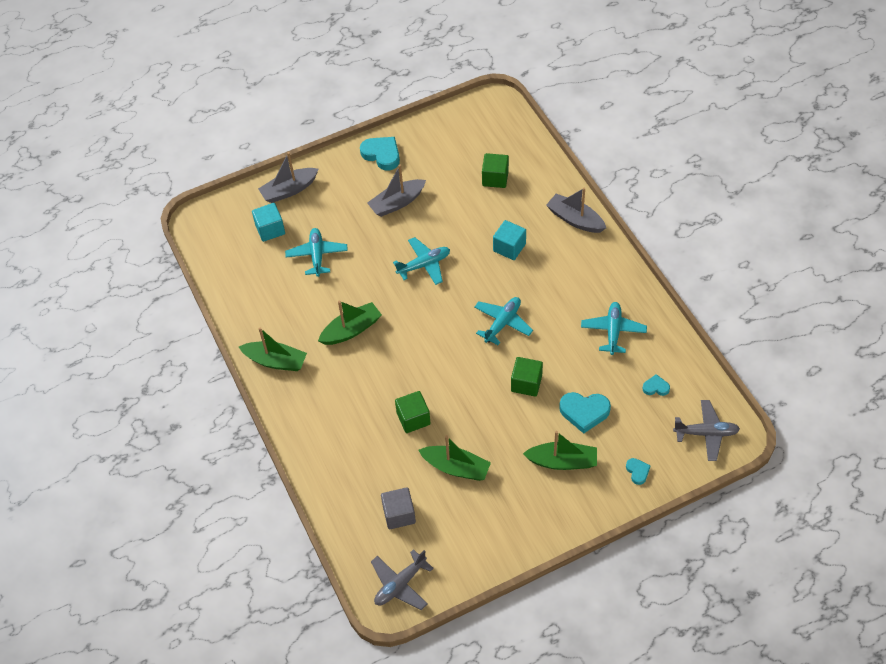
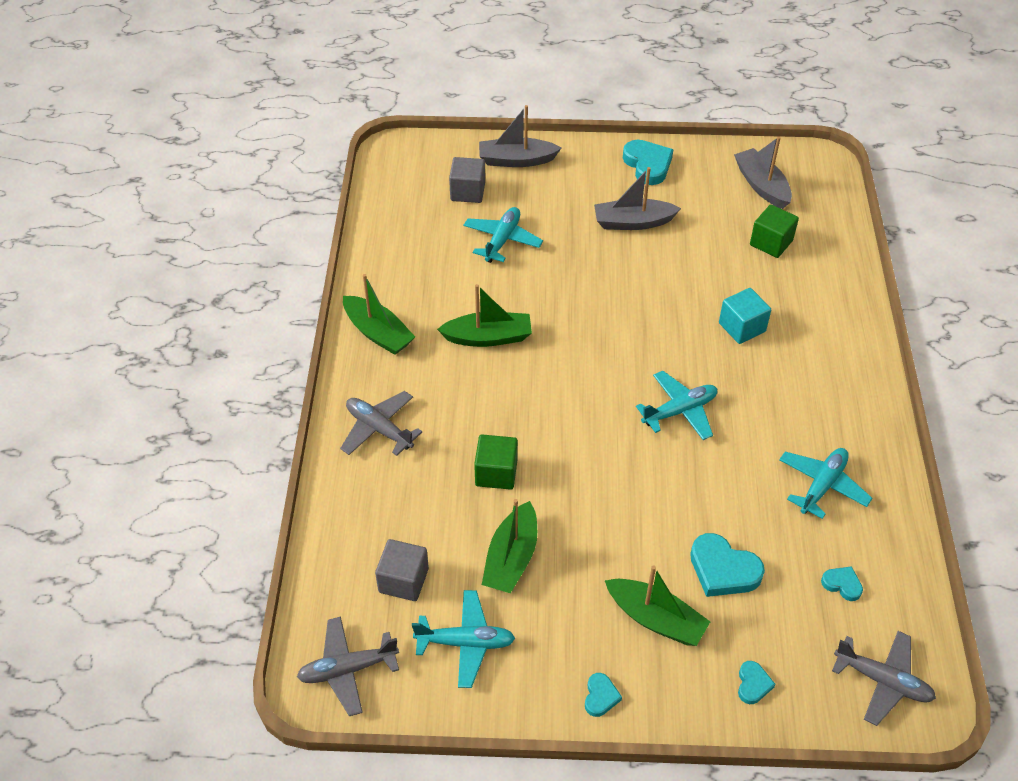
camera: 25 degrees right, 5 degrees down
turquoise cube [252,203,285,242] -> grey cube [449,157,485,203]
turquoise plane [393,237,450,285] -> turquoise plane moved to [412,590,515,688]
green boat [418,435,491,481] -> green boat turned 60 degrees clockwise [482,499,537,593]
green cube [511,357,543,397] -> none
grey boat [546,188,606,233] -> grey boat moved to [734,136,792,209]
none -> grey plane [340,391,422,456]
none -> turquoise heart [585,673,622,717]

